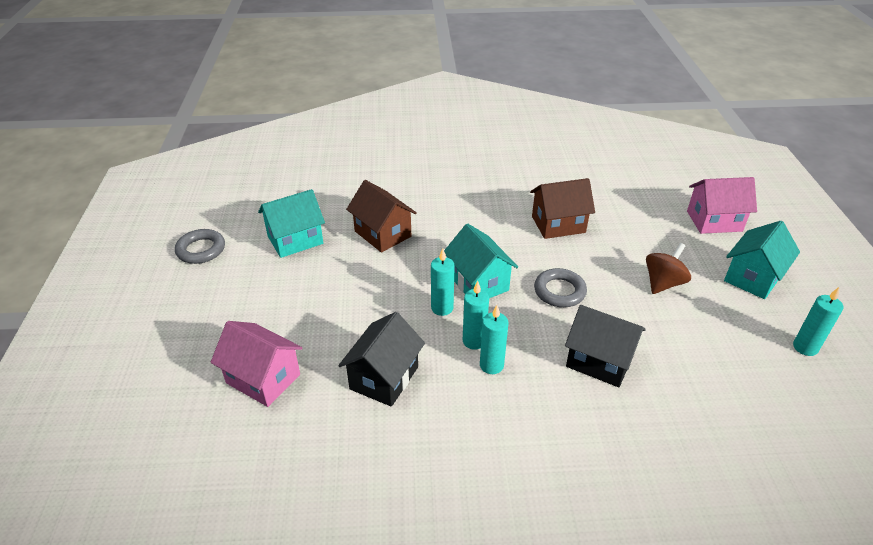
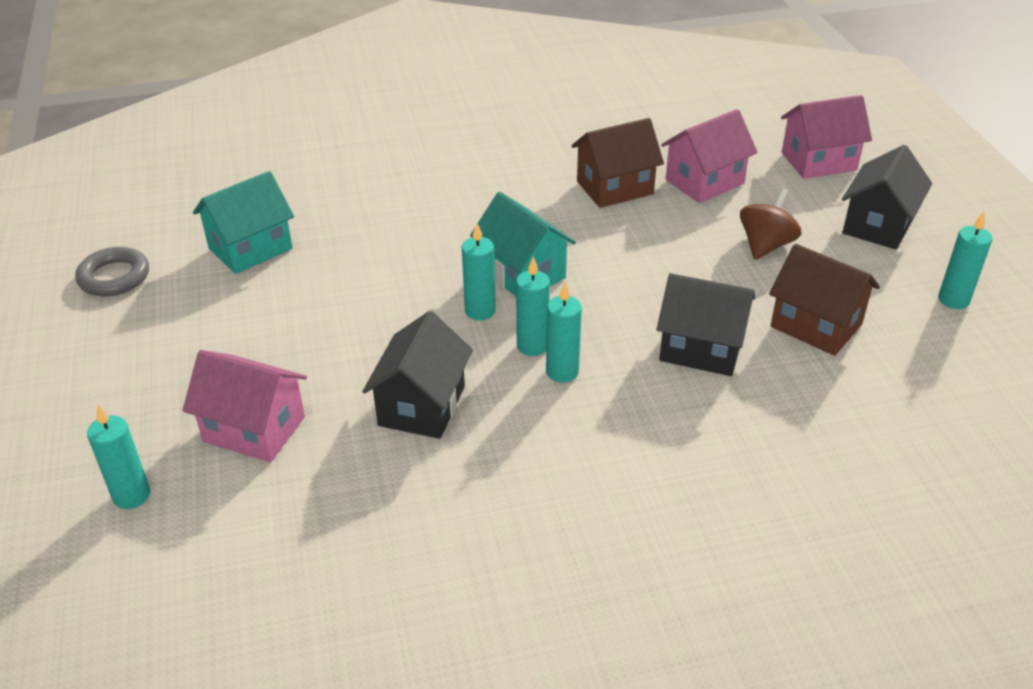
camera: 10 degrees left, 0 degrees up
brown house [346,180,417,252] -> brown house moved to [769,244,880,356]
grey ring [534,268,587,307] -> none
turquoise house [724,221,800,299] -> black house [842,145,932,249]
none -> turquoise candle [87,404,150,509]
none -> pink house [661,109,758,203]

